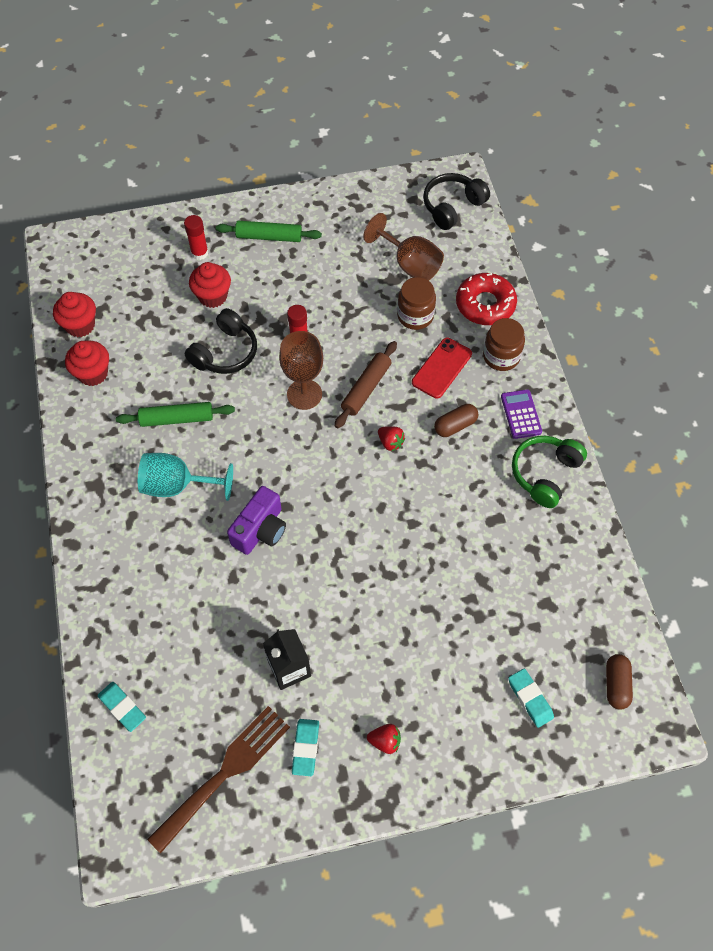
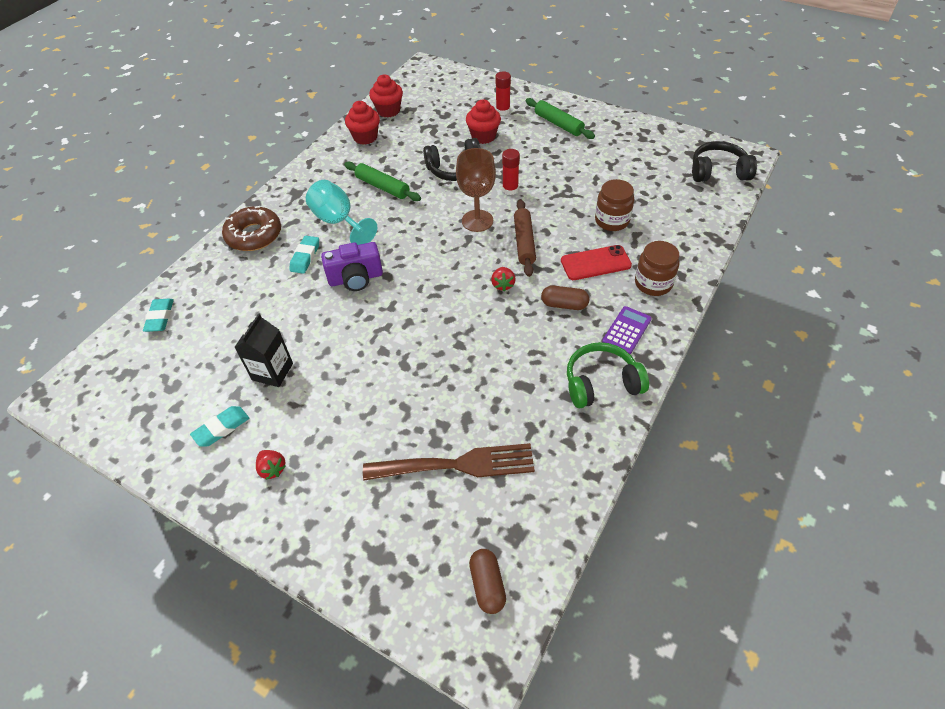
camera: 45 degrees right, 10 degrees down
brown fork [147,706,290,854] -> brown fork moved to [363,443,535,481]
brown rolling pin [335,341,397,428] -> brown rolling pin turned 75 degrees counterclockwise [514,199,536,277]
brown goblet [363,213,444,281] -> none
red donut [456,273,517,325] -> none
turquoise eraser [508,669,554,728] -> turquoise eraser moved to [290,236,319,274]
brown capsule [606,654,633,710] -> brown capsule turned 60 degrees counterclockwise [469,549,506,614]
none -> brown donut [222,206,281,251]

